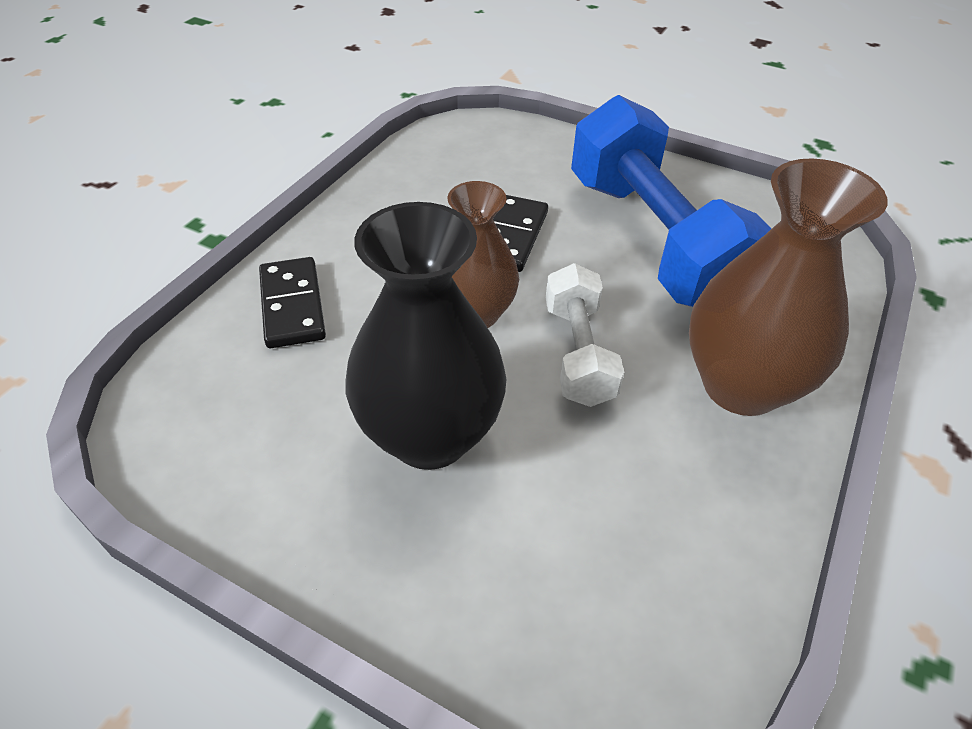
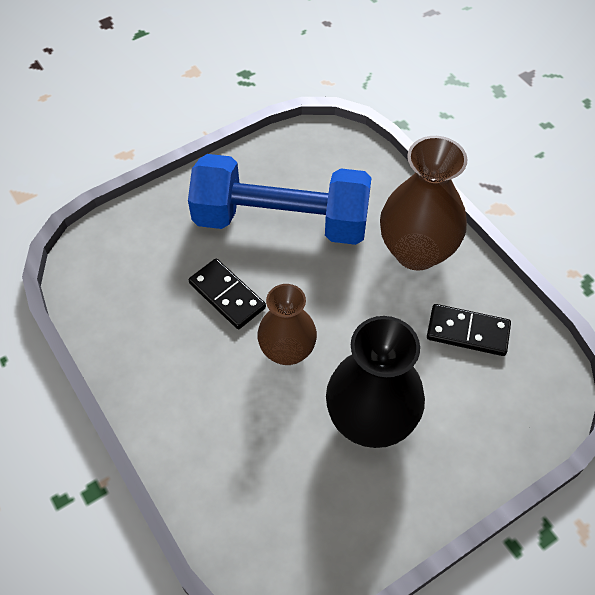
camera: 60 degrees left, 10 degrees up
black domino [259,257,326,348] -> black domino moved to [427,304,511,356]
white dumbbell [546,263,624,407] -> none

